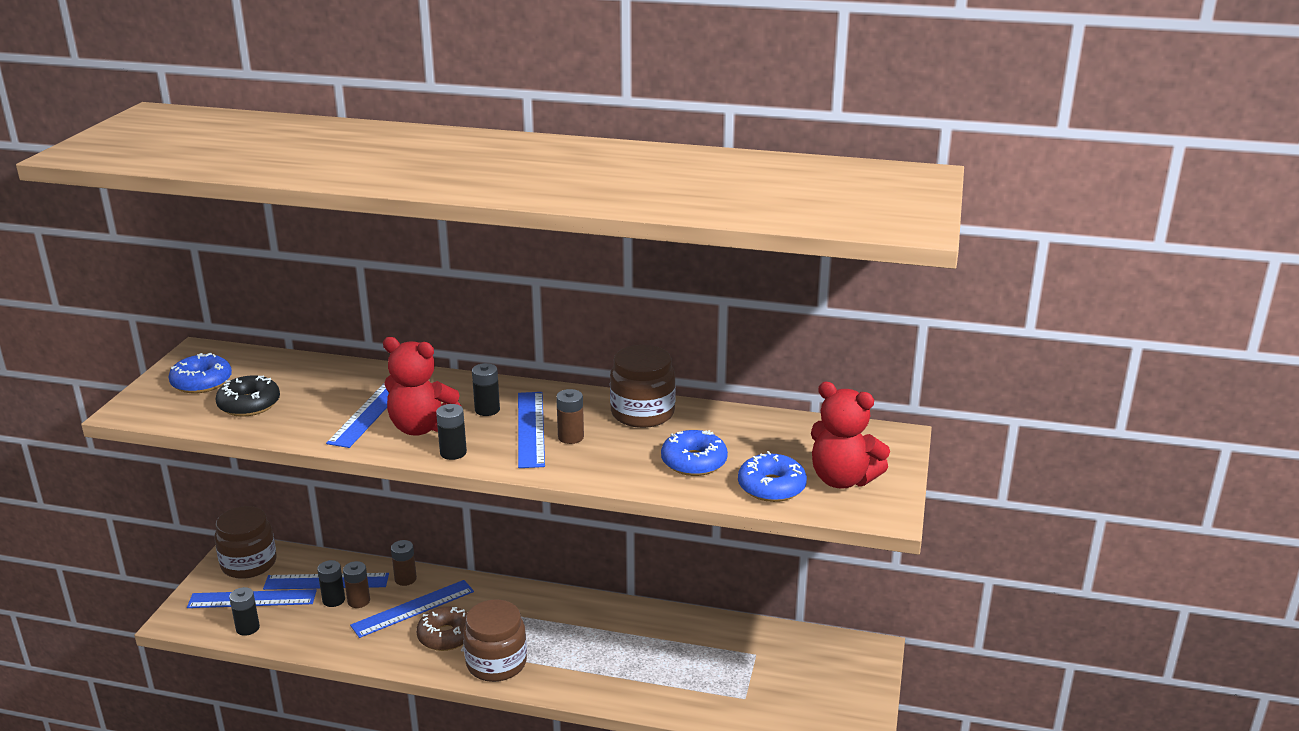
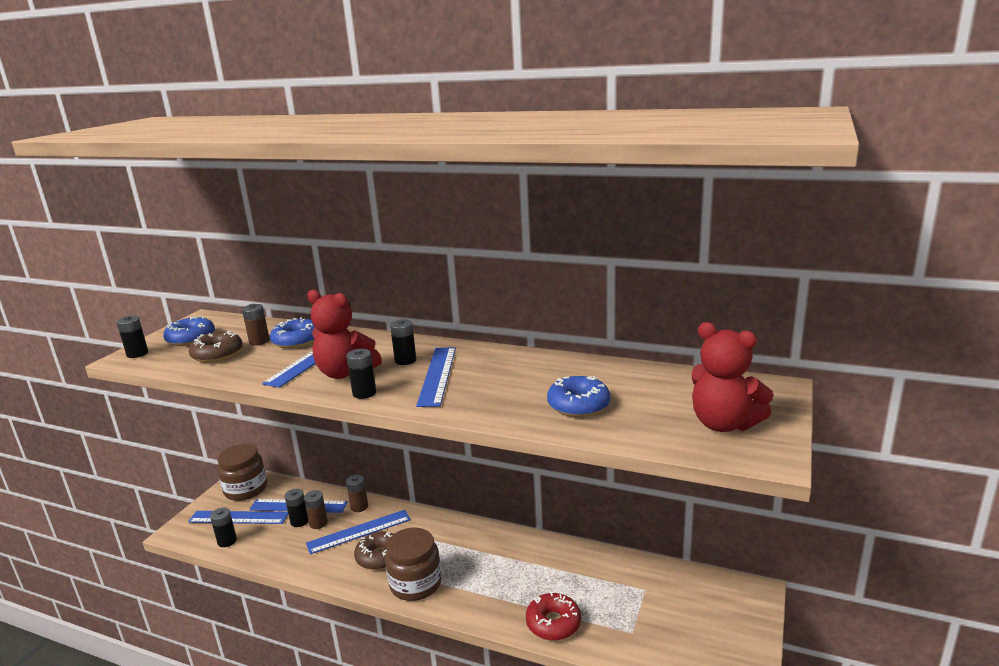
camera: 10 degrees right, 5 degrees down
black donut [215,376,280,417] -> brown donut [188,331,243,363]
brown battery [556,389,584,444] -> brown battery moved to [242,304,270,346]
brown jar [610,345,676,428] -> none
blue donut [738,451,807,502] -> blue donut moved to [270,317,315,349]
none -> black battery [117,316,148,358]
none -> red donut [526,592,581,641]

